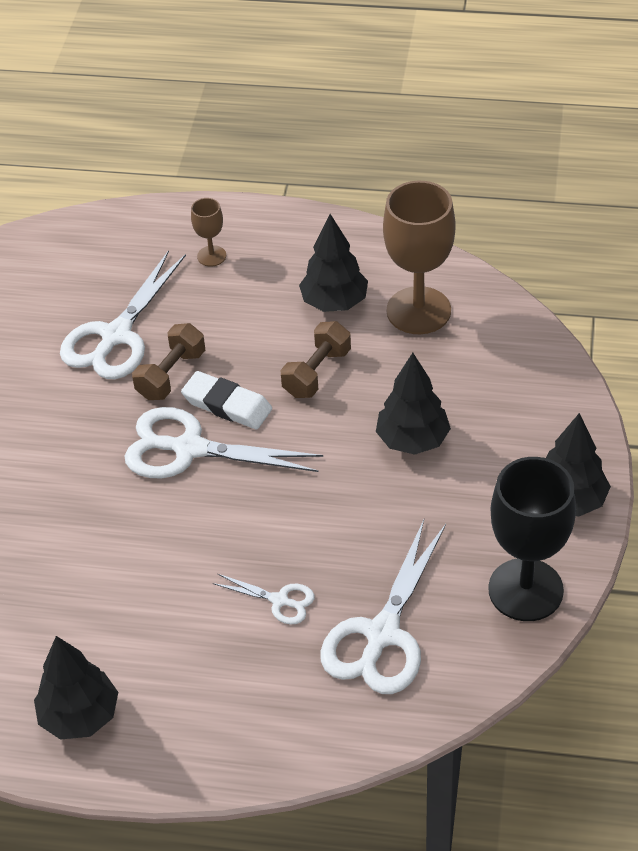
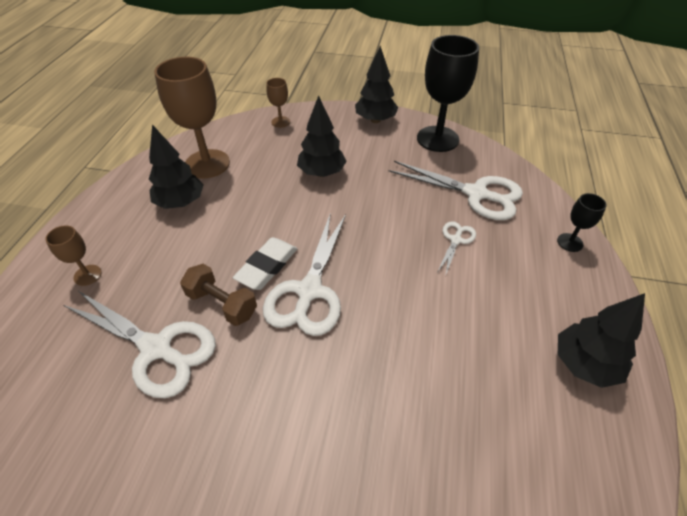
camera: 90 degrees left, 0 degrees up
brown dumbbell [280,321,351,398] -> none
none -> brown goblet [266,78,290,128]
none -> black goblet [557,193,607,252]

